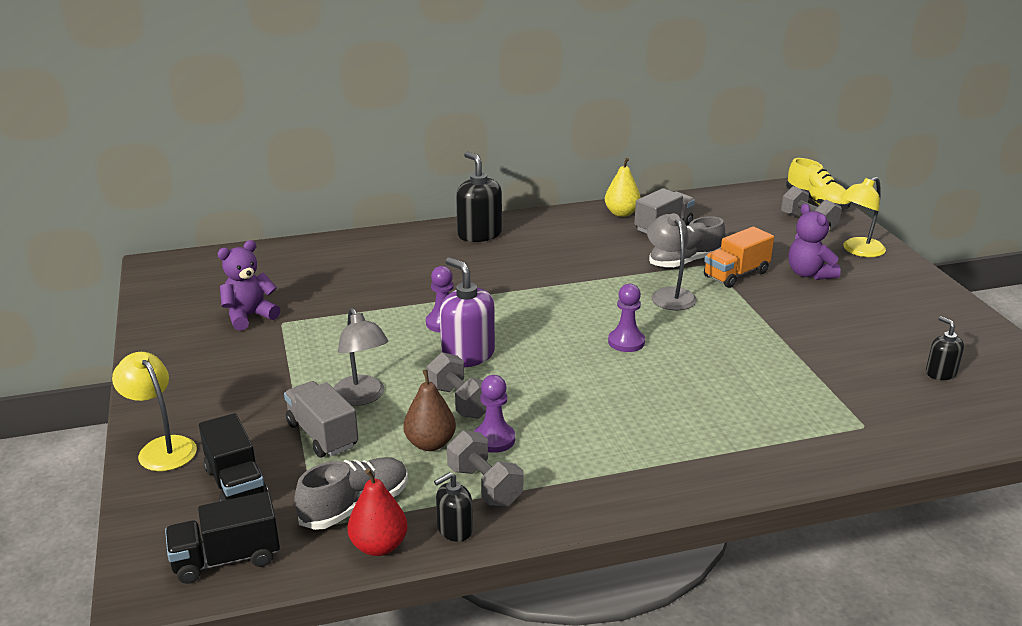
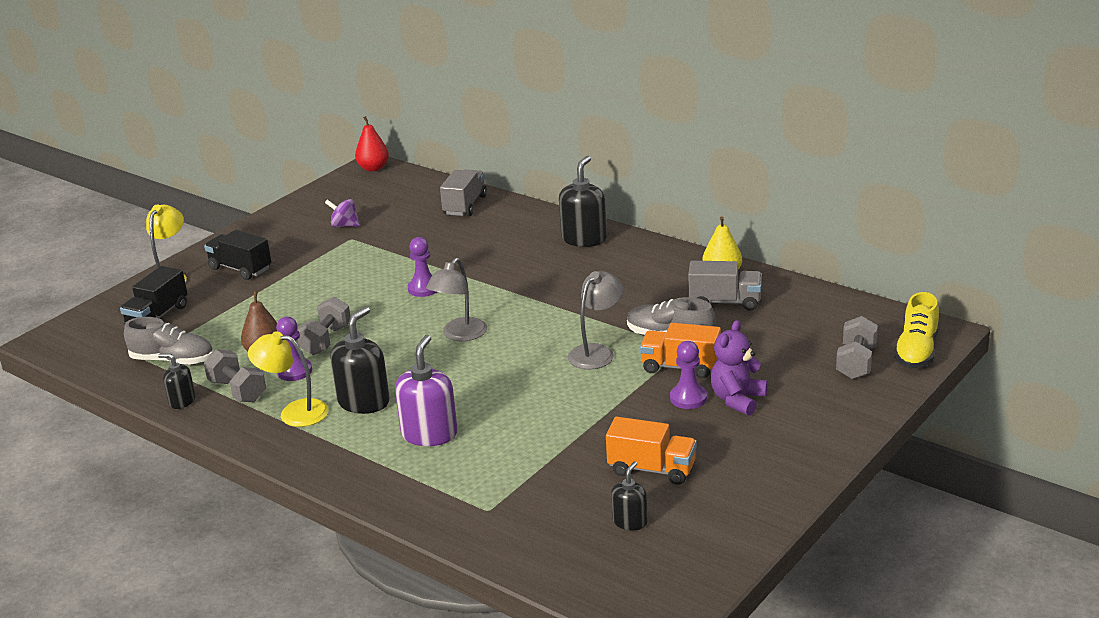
camera: 55 degrees right, 0 degrees up
black truck [165,492,280,584] -> black truck moved to [204,230,271,280]
purple teddy bear [217,240,280,331] -> purple spinning top [325,199,360,227]
grey truck [284,381,358,458] -> grey truck moved to [440,169,487,216]
grey lamp [334,308,388,406] -> grey lamp moved to [426,258,487,341]
red pear [348,469,407,556] -> red pear moved to [355,116,389,172]
purple soap dispenser [440,257,495,367] -> purple soap dispenser moved to [395,334,458,446]
grey dumbbell [447,430,523,507] -> grey dumbbell turned 60 degrees counterclockwise [204,349,266,402]
purple pawn [608,284,645,352] -> purple pawn moved to [670,341,707,409]
yellow lamp [840,177,886,257] -> yellow lamp moved to [248,331,329,427]
none -> black soap dispenser [330,306,390,414]
none -> orange truck [606,417,697,485]

